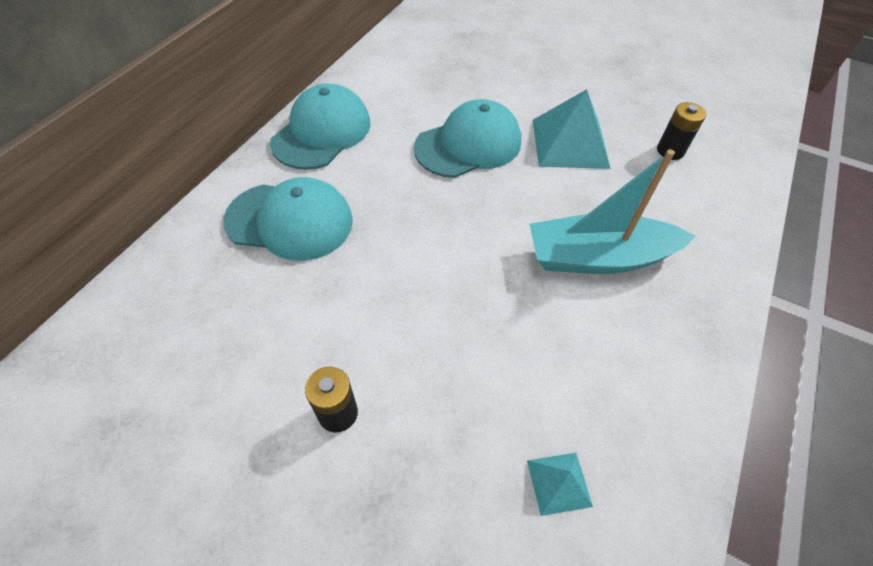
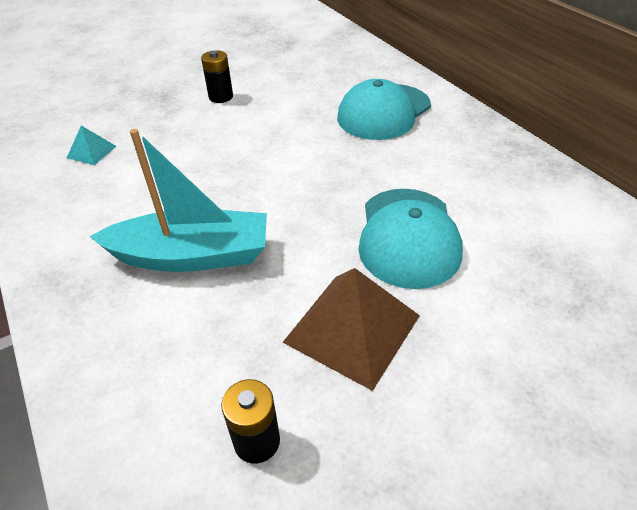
camera: 125 degrees right, 10 degrees down
turquoise cap [270,84,371,170] -> none
turquoise boat [529,149,695,274] -> turquoise boat turned 60 degrees clockwise [90,129,267,272]
turquoise pyramid [533,89,611,169] -> brown pyramid [282,268,420,391]

